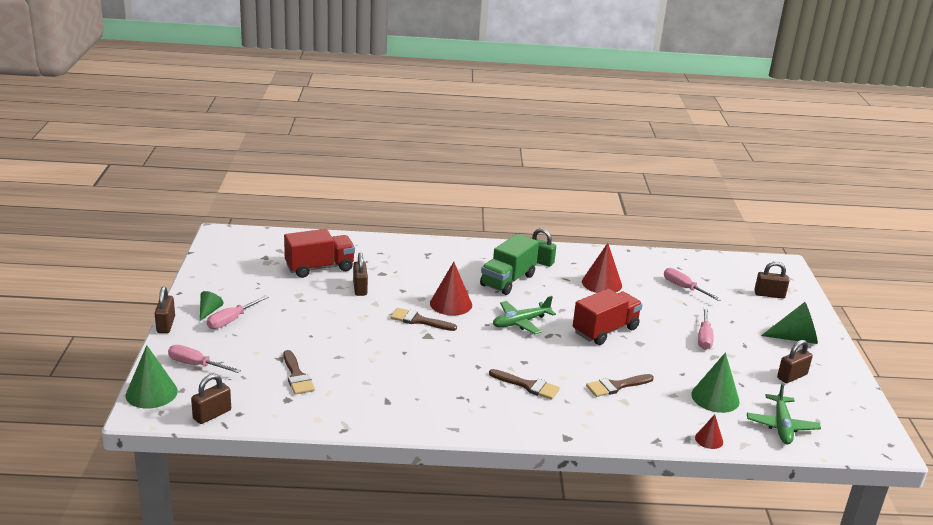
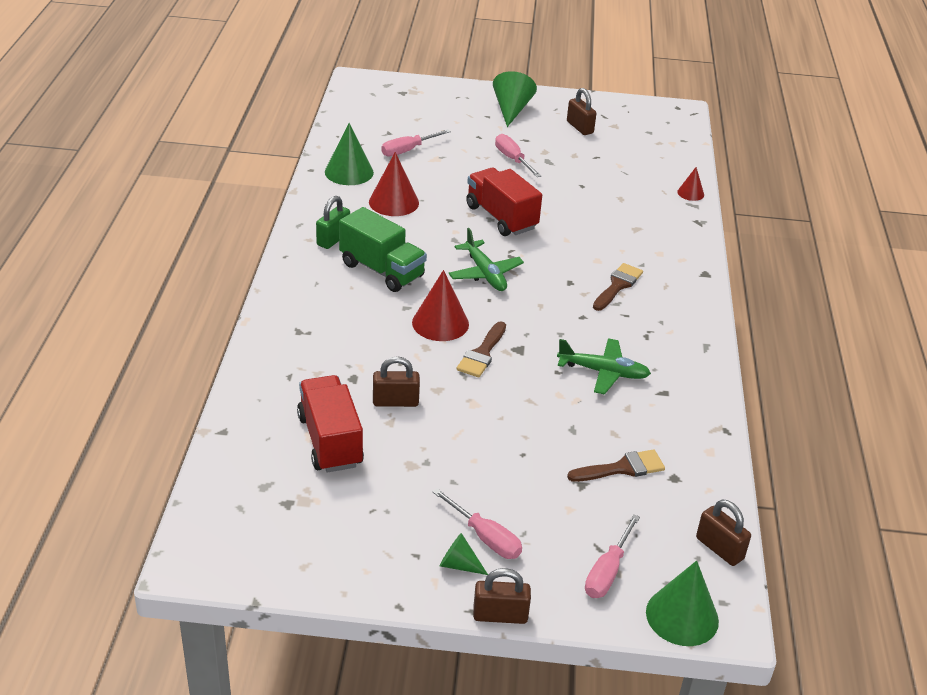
camera: 85 degrees left, 10 degrees up
brown brush [586,374,654,397] -> none
green cone [691,352,740,413] -> green cone moved to [325,123,374,185]
pink screwdriver [698,307,714,350] -> pink screwdriver turned 135 degrees counterclockwise [495,134,541,177]
green plane [747,383,821,444] -> green plane moved to [557,338,651,395]
brown padlock [754,261,789,299] -> none

